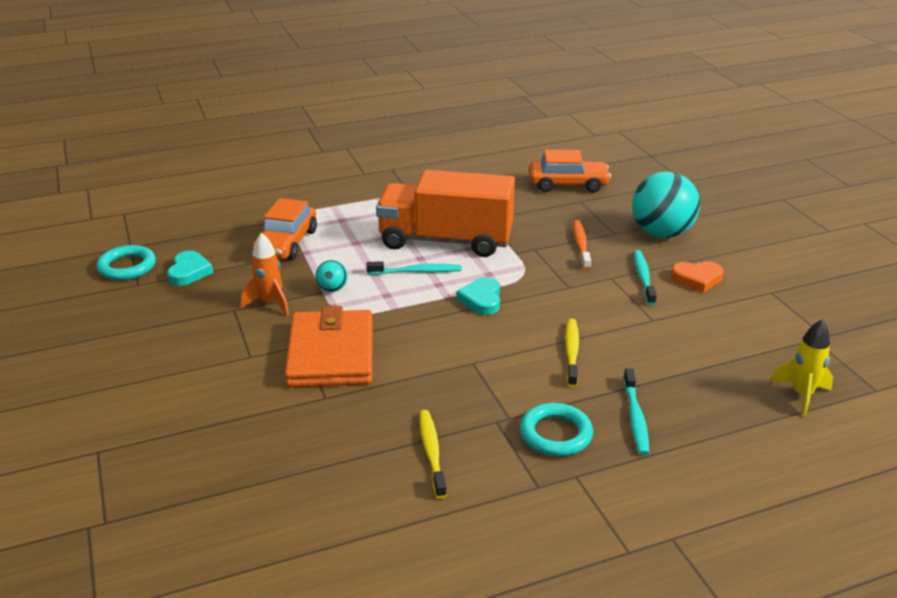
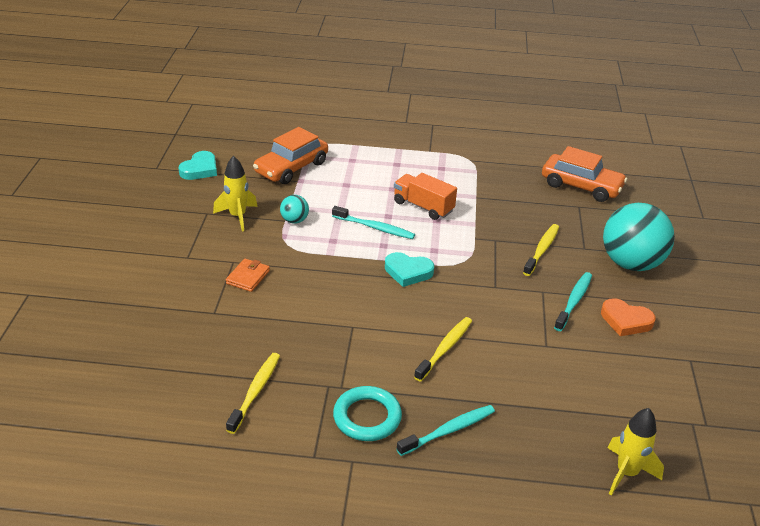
camera: 25 degrees right, 5 degrees up
turquoise ring [96,245,156,280] -> none
orange rocket [241,233,289,315] -> yellow rocket [213,156,258,231]
orange wallet [285,306,373,387] -> orange wallet [226,259,270,292], size x0.41
orange truck [376,170,515,257] -> orange truck [394,173,457,220], size x0.49
turquoise heart [456,277,500,315] -> turquoise heart turned 105 degrees counterclockwise [385,252,434,287]
orange toothbrush [573,220,591,270] -> yellow toothbrush [523,224,559,276]
turquoise toothbrush [623,368,649,455] -> turquoise toothbrush turned 150 degrees counterclockwise [397,405,495,456]

